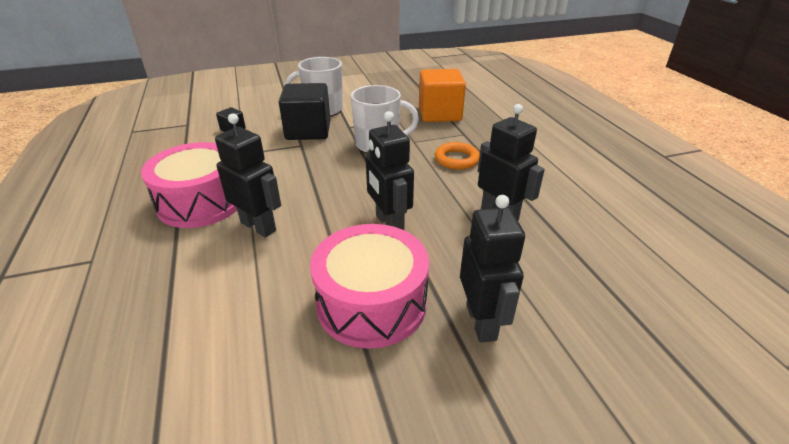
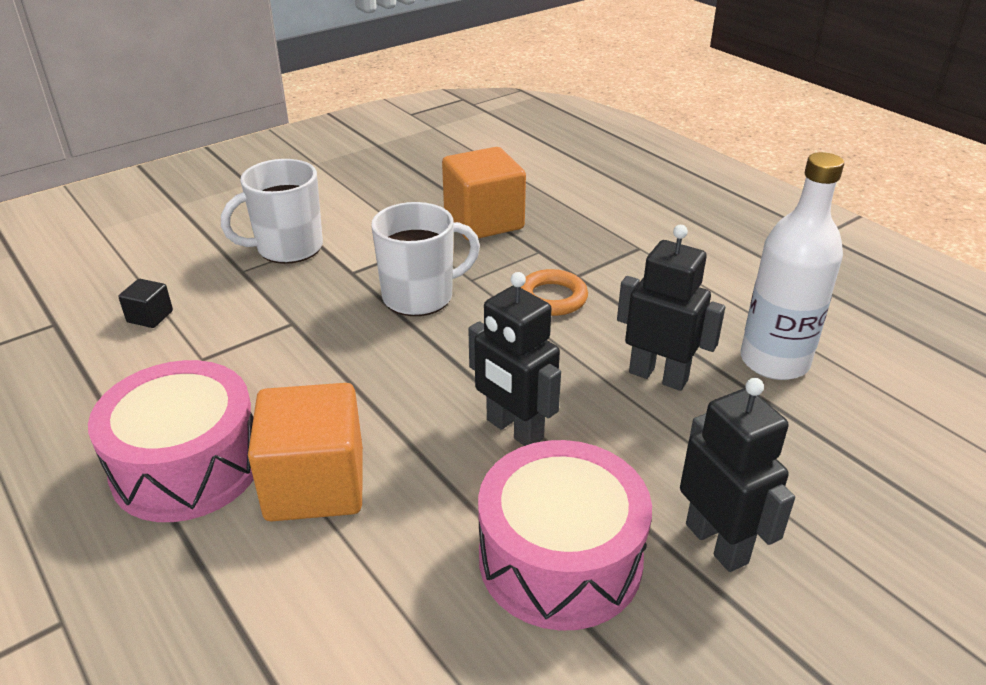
camera: 20 degrees left, 0 degrees up
black robot [215,113,281,237] -> orange cube [248,383,363,522]
black cube [279,83,330,140] -> none
none -> white bottle [740,152,844,380]

